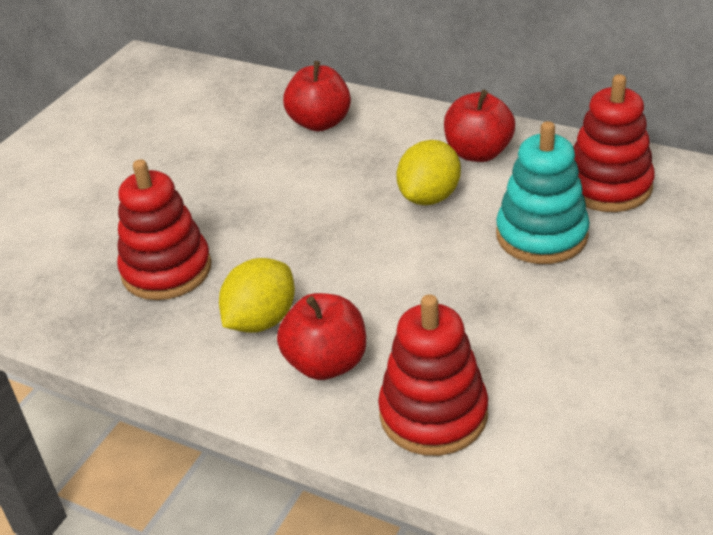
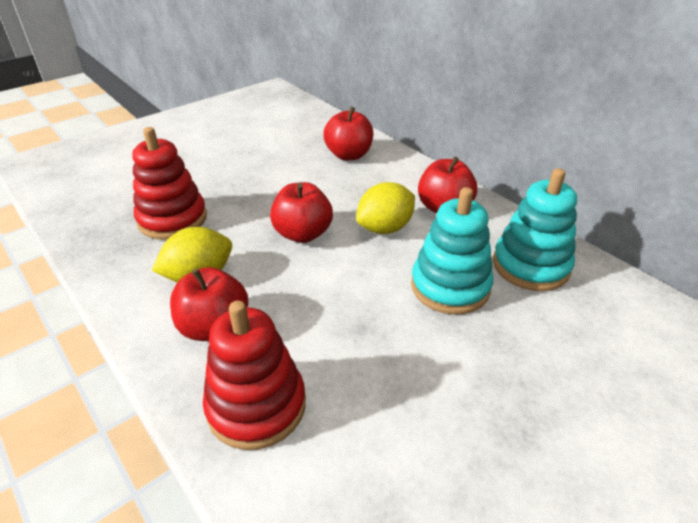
camera: 20 degrees right, 0 degrees up
red stacking toy [573,74,655,212] -> turquoise stacking toy [493,168,577,291]
none -> red apple [270,182,333,243]

